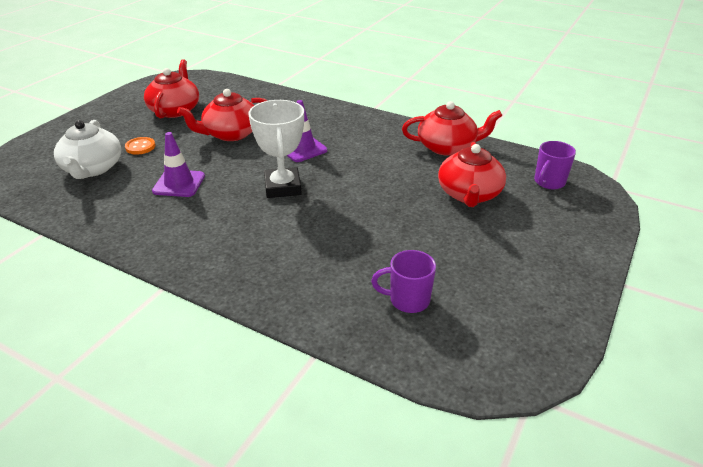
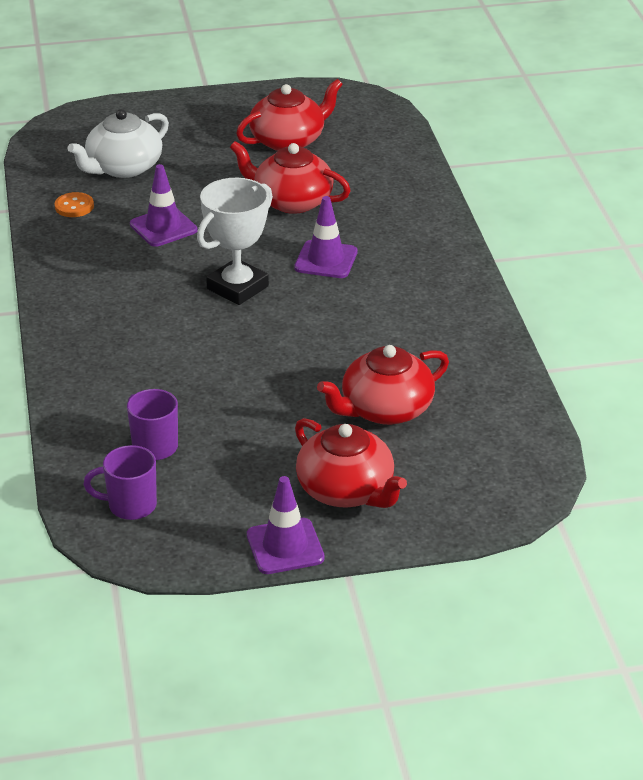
camera: 50 degrees right, 0 degrees up
orange button [125,137,155,155] -> orange button moved to [55,192,94,217]
red teapot [402,101,503,156] -> red teapot moved to [295,418,407,508]
purple mug [534,141,576,189] -> purple mug moved to [83,445,157,520]
none -> purple traffic cone [247,476,325,574]

